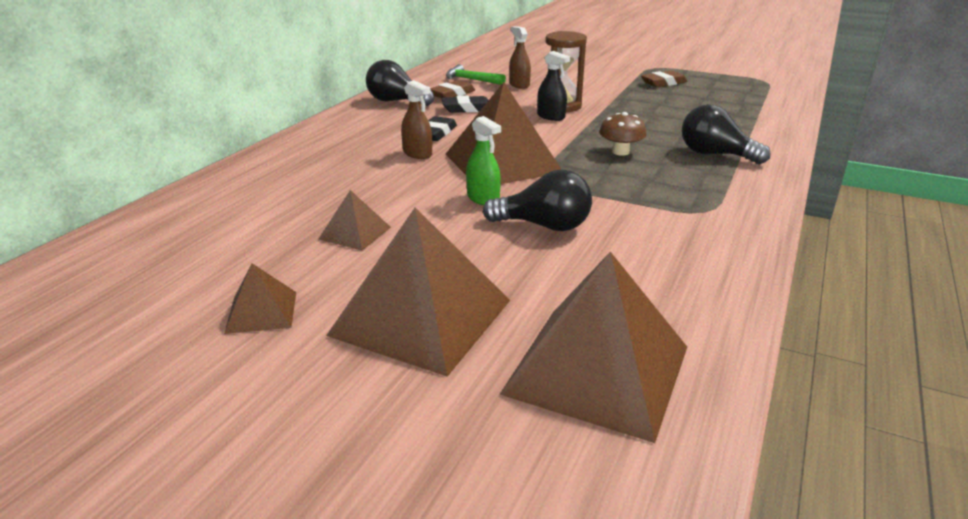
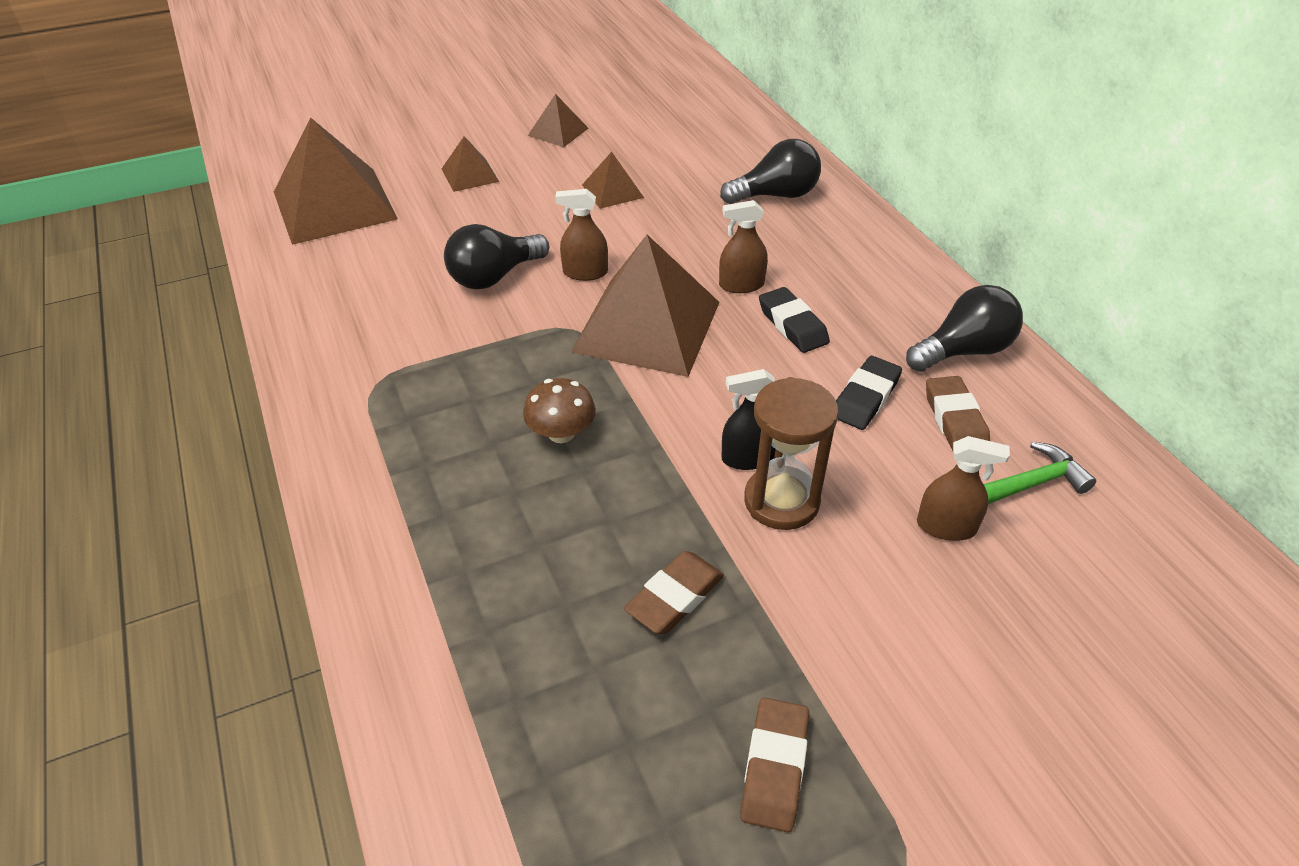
camera: 130 degrees right, 15 degrees up
brown pyramid [326,208,510,377] -> brown pyramid [442,136,499,192], size x0.47
green spray bottle [466,116,501,205] -> brown spray bottle [555,189,608,281]
black light bulb [682,104,771,164] -> black light bulb moved to [720,139,821,204]
none -> brown eraser [624,551,724,634]

